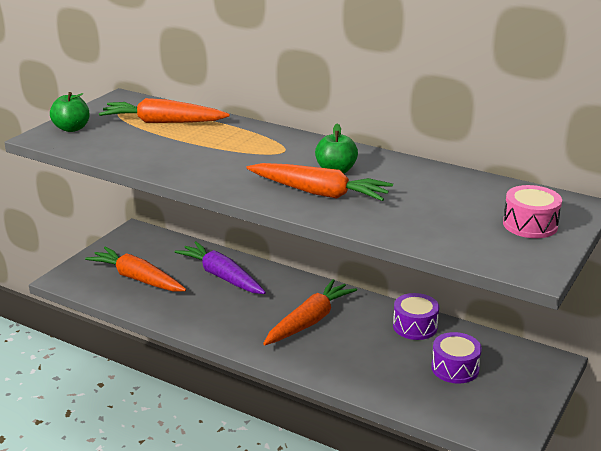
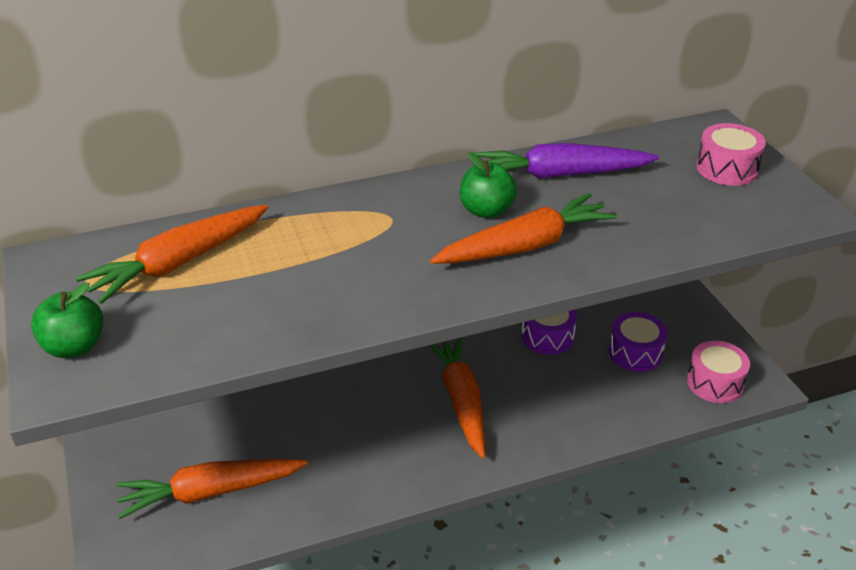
camera: 50 degrees left, 10 degrees up
purple carrot [174,241,266,294] -> purple carrot moved to [474,143,659,179]
none -> pink drum [687,341,750,403]

